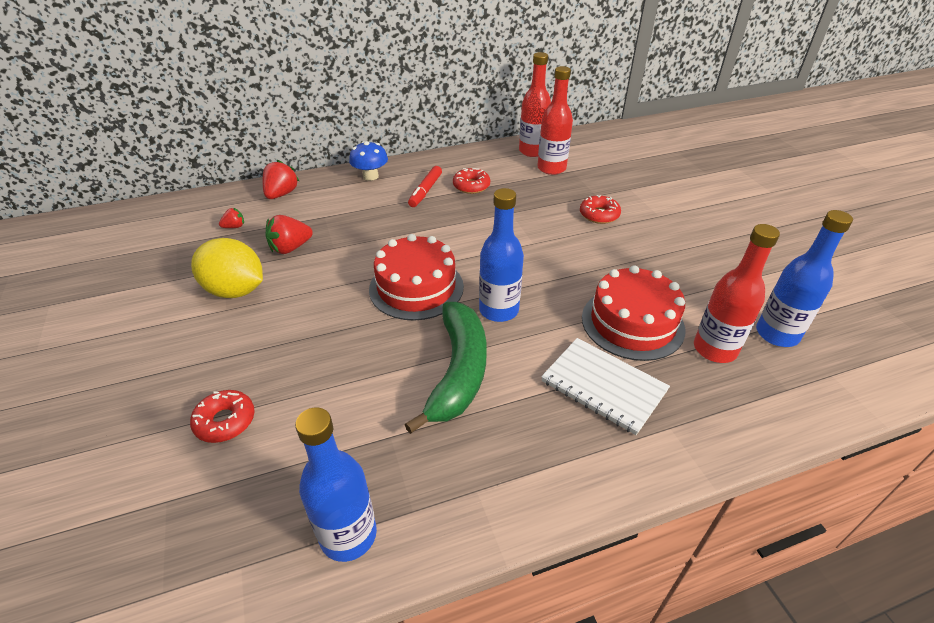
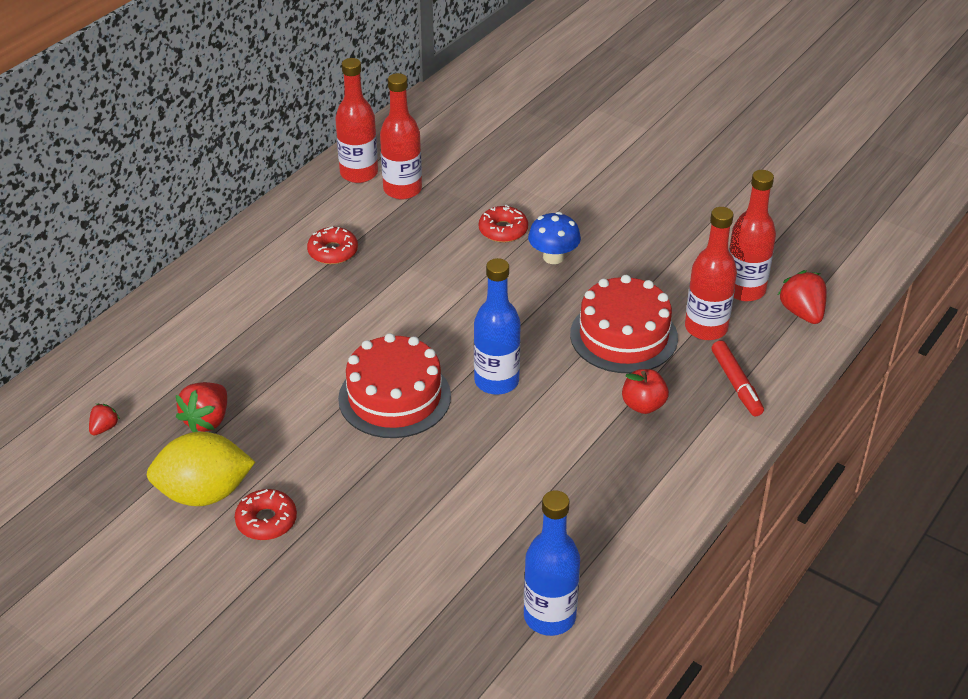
camera: 35 degrees left, 0 degrees up
red donut [190,390,255,443] -> red donut moved to [235,489,297,540]
red strawberry [262,160,299,199] -> red strawberry moved to [778,270,827,324]
blue mushroom [349,141,388,181] -> blue mushroom moved to [528,212,581,264]
green banana [404,302,487,434] -> none
red marker [408,166,442,207] -> red marker moved to [711,340,764,416]
white notebook [541,338,670,435] -> red apple [622,369,669,414]
blue bottle [756,210,853,347] -> red bottle [729,170,776,301]

